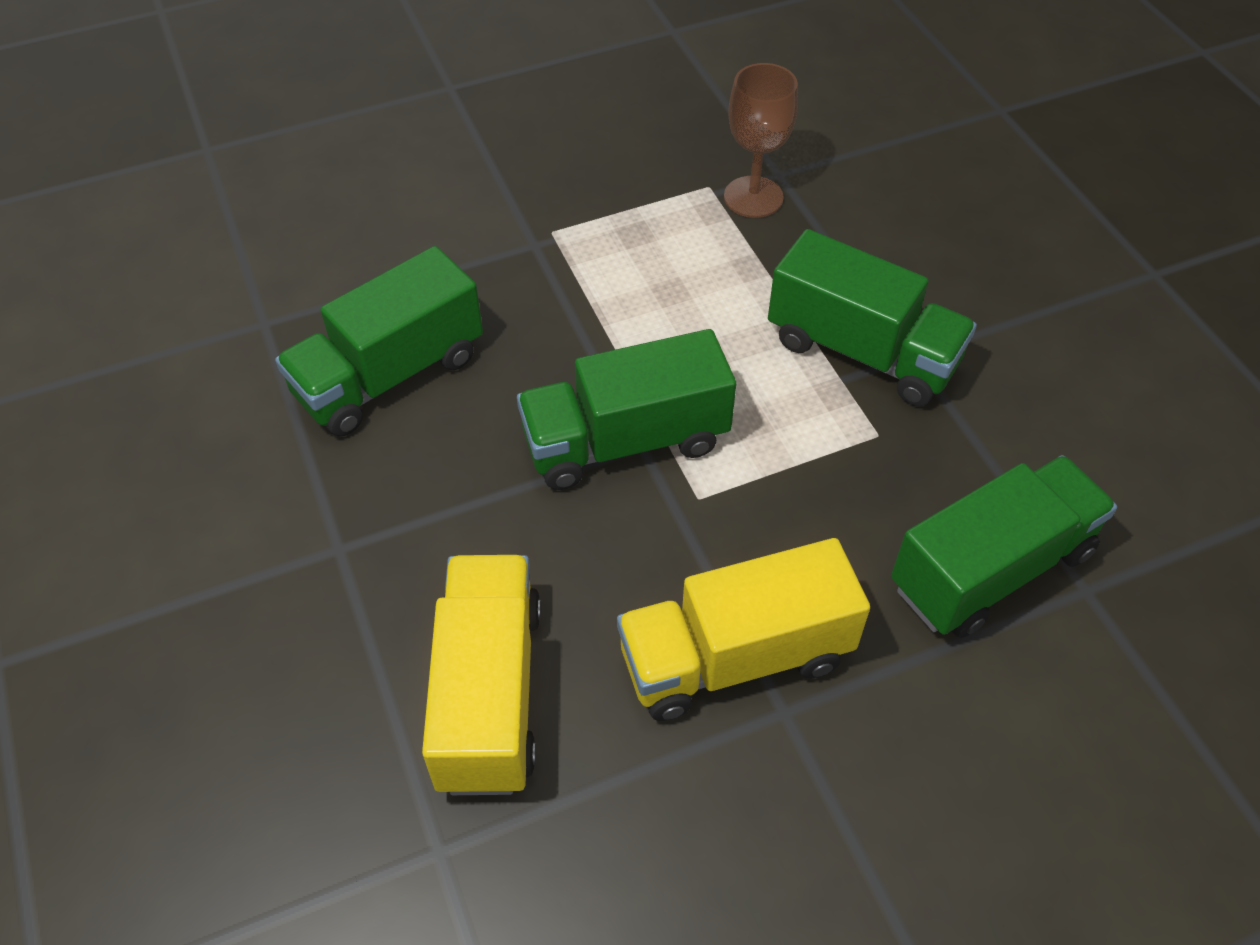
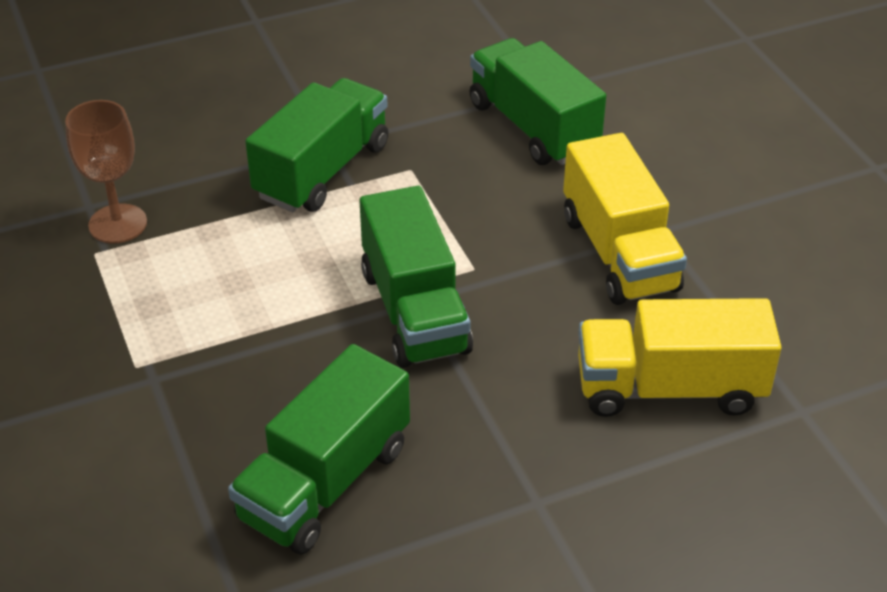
camera: 90 degrees left, 10 degrees down
green truck [275,246,483,436] -> green truck turned 75 degrees clockwise [228,344,410,554]

